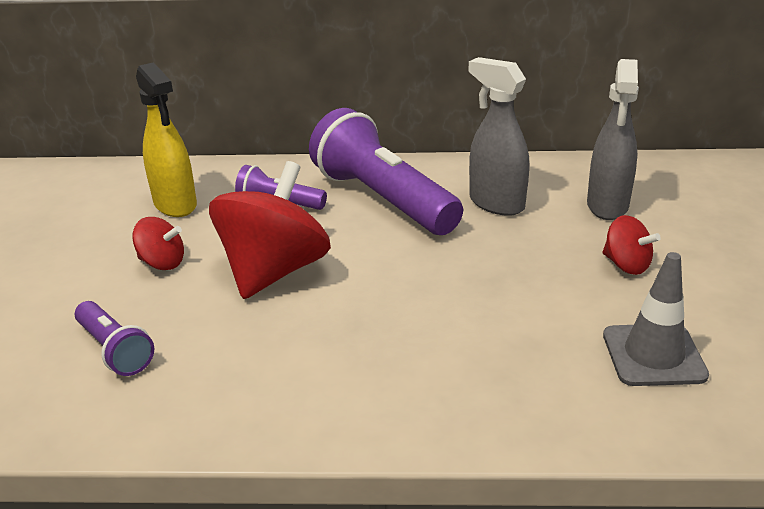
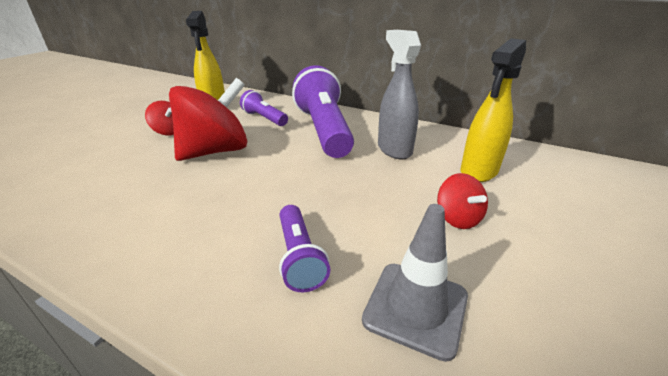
camera: 25 degrees right, 0 degrees up
purple flashlight [75,301,154,376] -> purple flashlight moved to [279,205,330,292]
grey spray bottle [587,59,639,220] -> yellow spray bottle [461,38,526,182]

